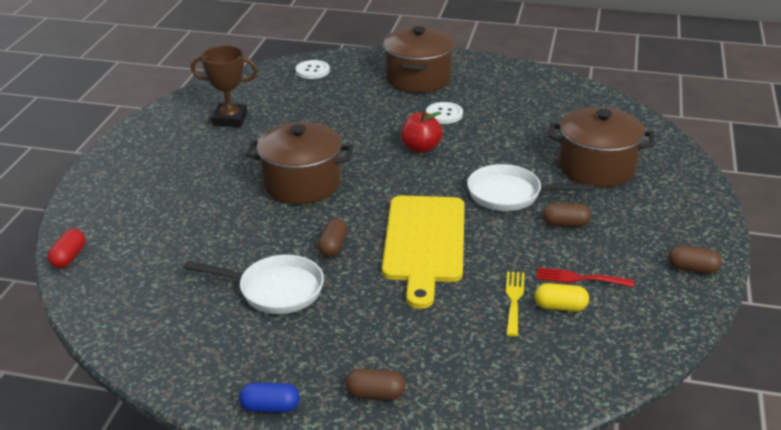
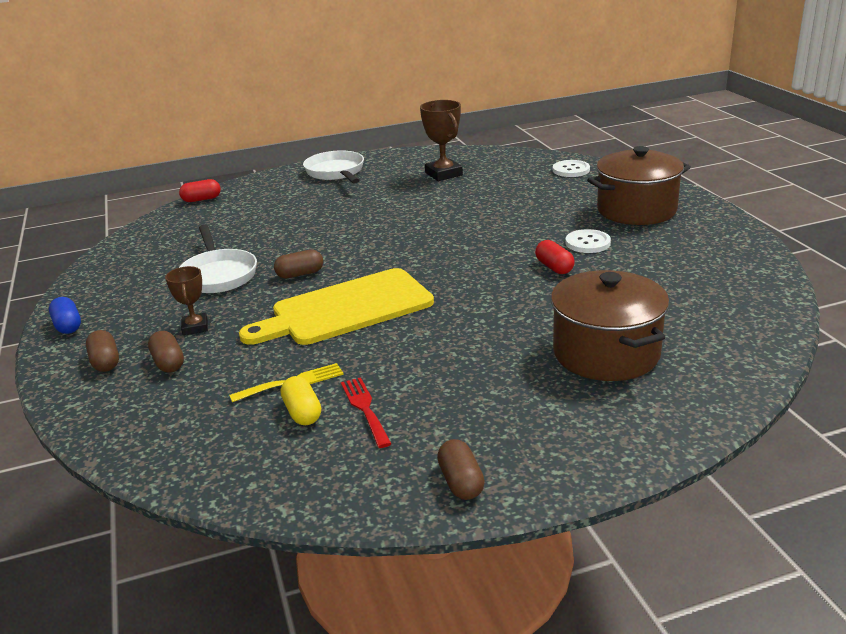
camera: 60 degrees right, 5 degrees down
brown pot [246,122,354,204] -> none
red apple [401,111,443,153] -> none
white pan [467,164,595,211] -> white pan moved to [303,150,364,184]
brown capsule [543,203,591,227] -> brown capsule moved to [148,331,184,373]
none -> brown trophy [165,266,208,335]
none -> red capsule [535,240,575,274]

